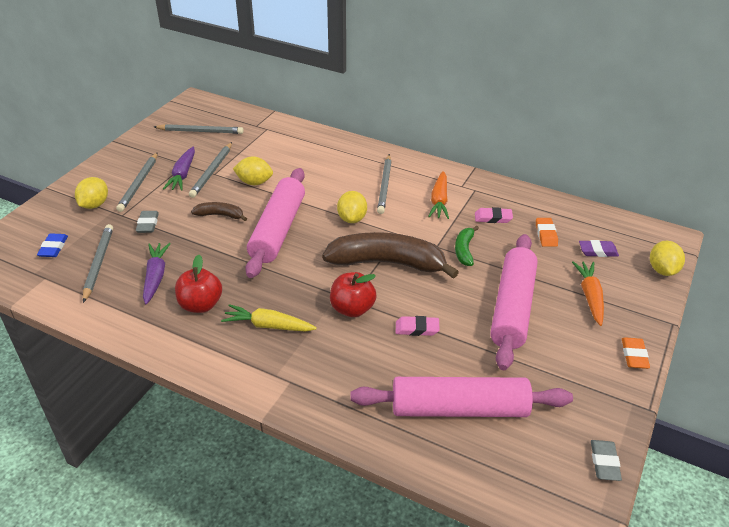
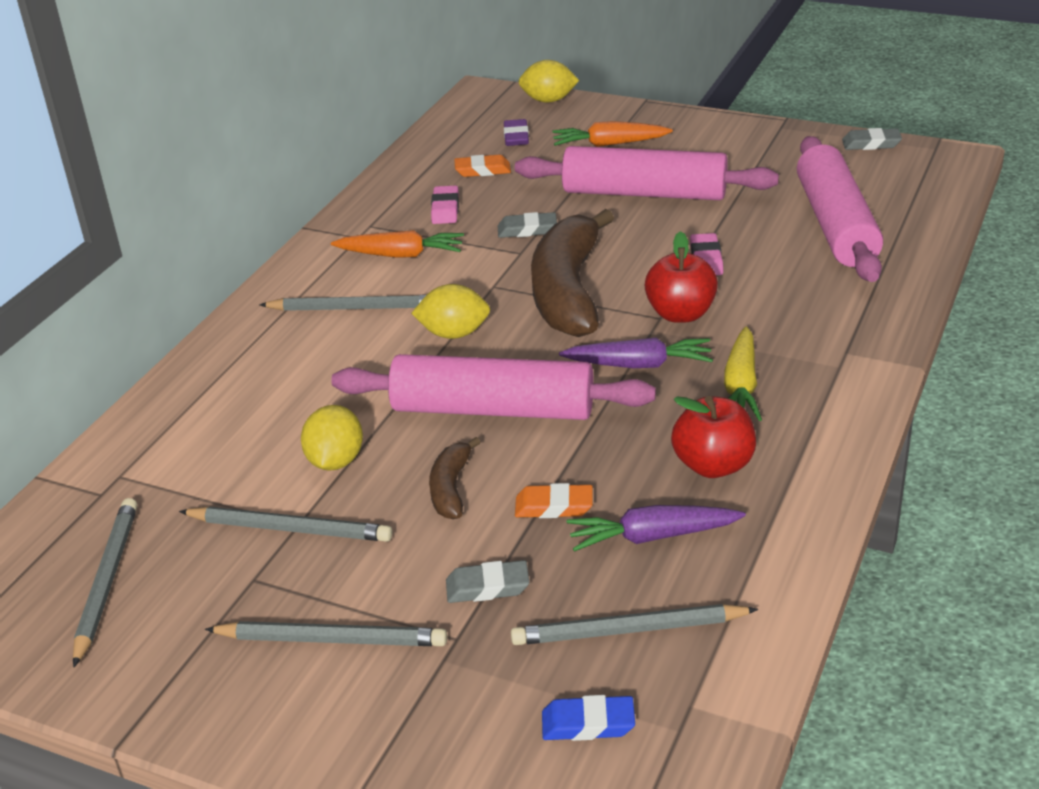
camera: 90 degrees left, 5 degrees down
yellow lemon [75,177,108,209] -> none
purple carrot [163,147,195,191] -> purple carrot moved to [559,338,713,368]
green banana [455,226,479,266] -> grey eraser [498,212,557,238]
orange eraser [622,337,650,369] -> orange eraser moved to [515,483,593,518]

